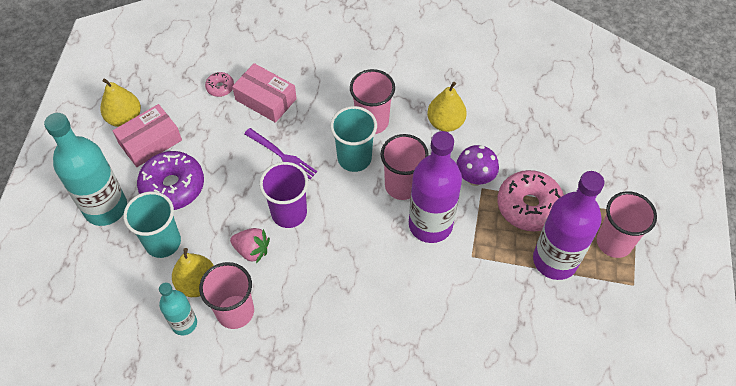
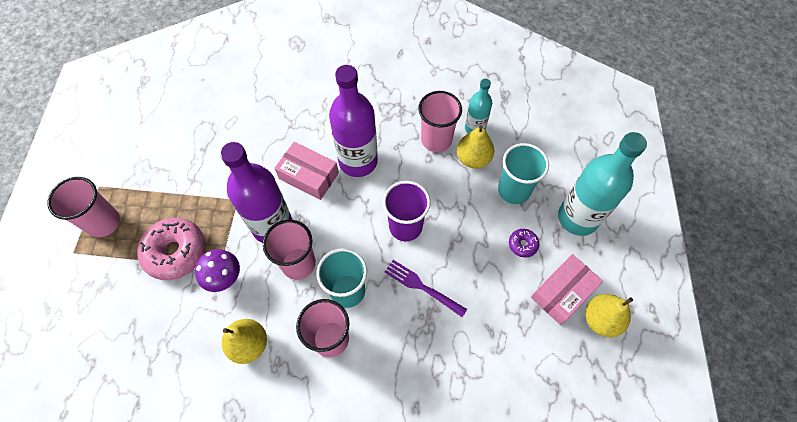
camera: 175 degrees right, 5 degrees up
purple donut [137,151,204,210] -> purple donut [509,229,539,257], size x0.47
pink donut [205,72,234,97] -> none
pink strawberry [230,228,270,263] -> none
pink box [232,63,297,123] -> pink box moved to [274,142,339,200]
purple bottle [533,171,604,280] -> purple bottle moved to [329,65,378,177]

